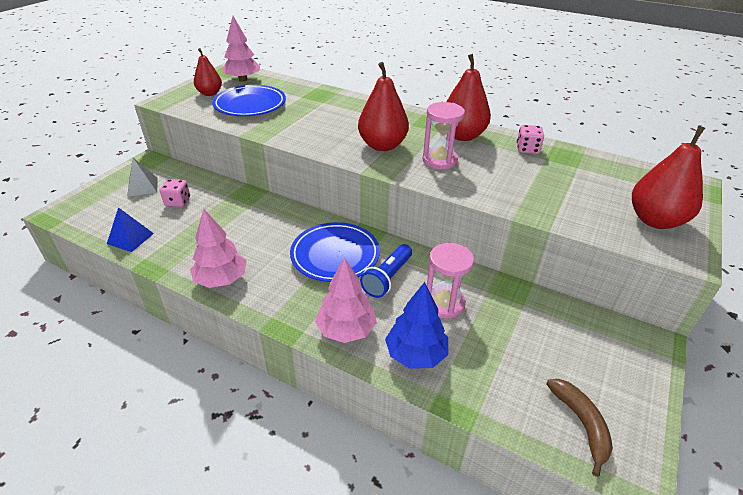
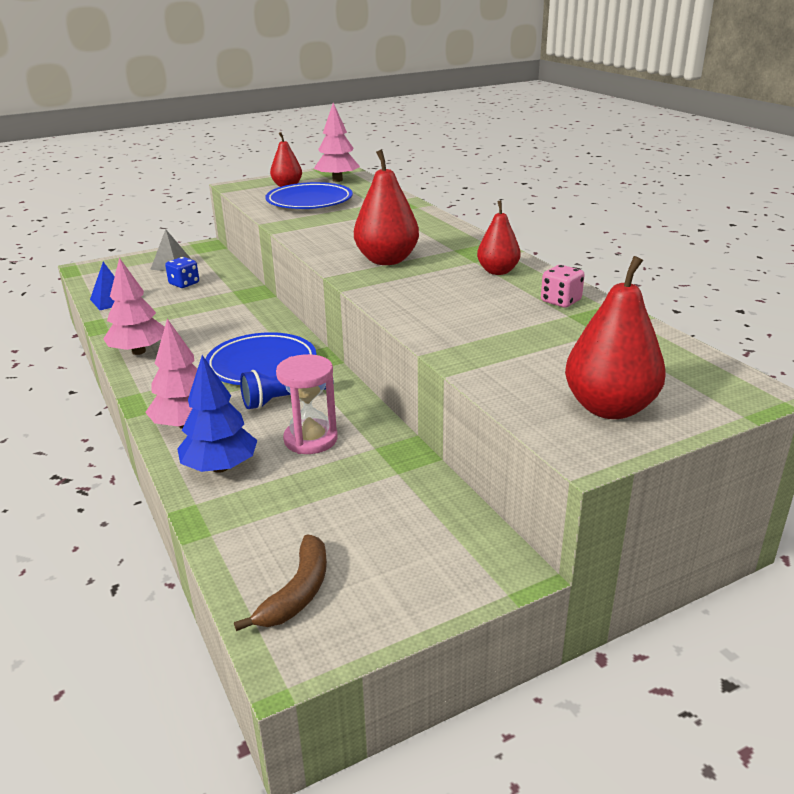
camera: 35 degrees right, 10 degrees down
pink dice [160,179,190,207] -> blue dice [165,257,199,288]
pink hourglass [422,102,465,169] -> none
red pear [446,54,491,141] -> red pear [477,200,521,275], size x0.63

